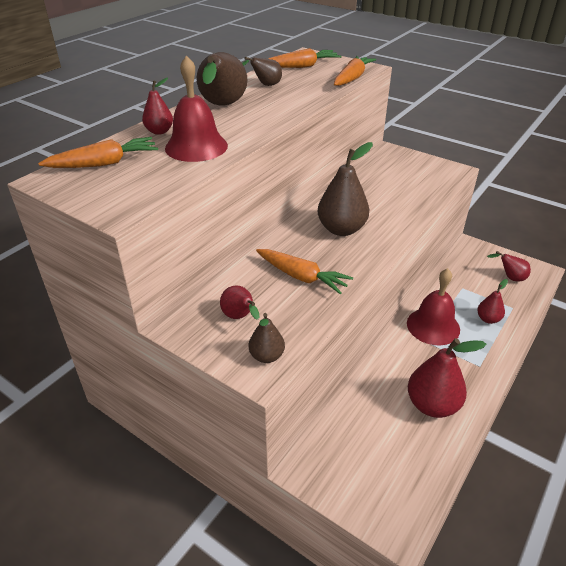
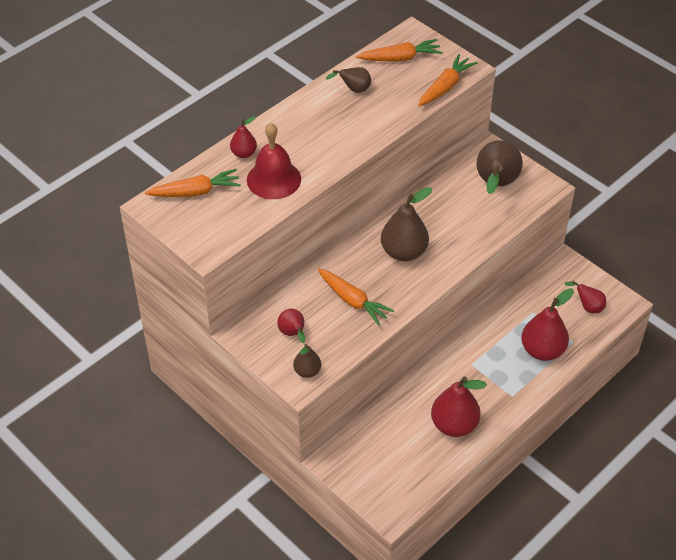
camera: 10 degrees right, 10 degrees up
brown pear [196,52,248,105] -> brown pear moved to [477,140,523,194]
red bell [407,268,460,345] -> none
red pear [477,279,508,324] -> red pear [521,288,574,361], size x1.84

